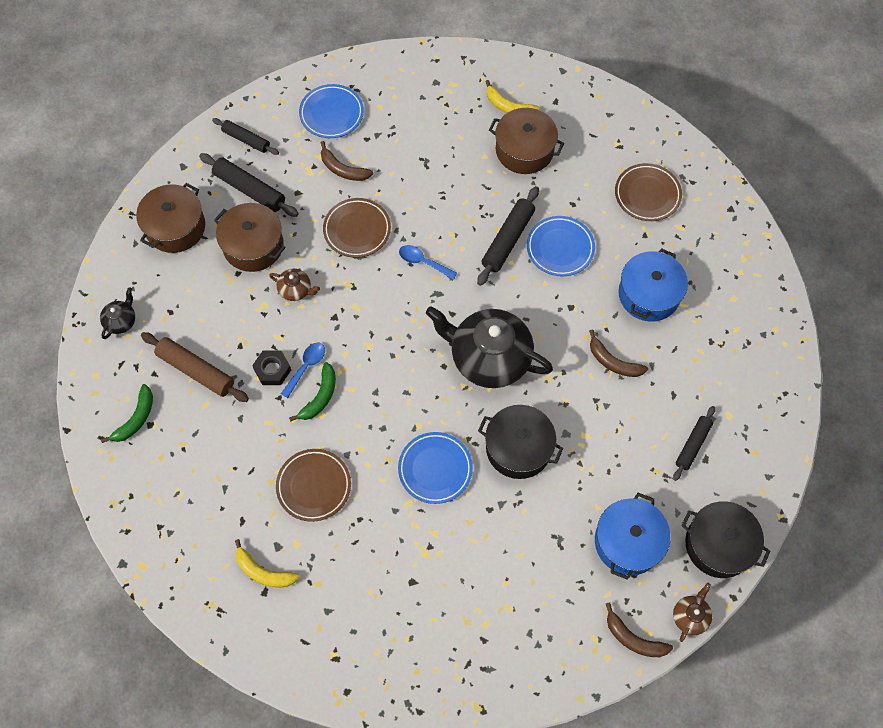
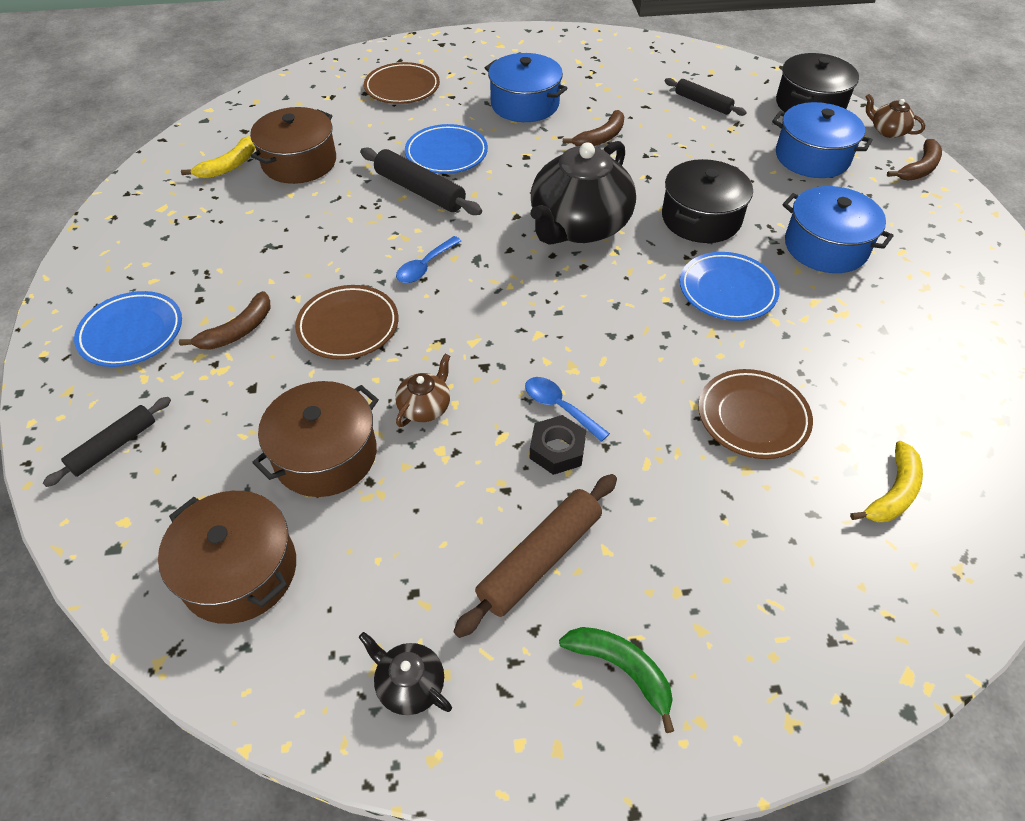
camera: 80 degrees left, 15 degrees down
black rolling pin [199,153,299,217] -> none
green banana [289,362,336,422] -> none
none -> blue pot [782,186,894,273]

